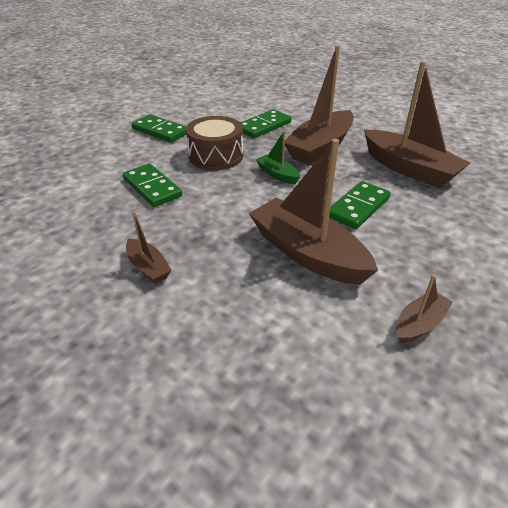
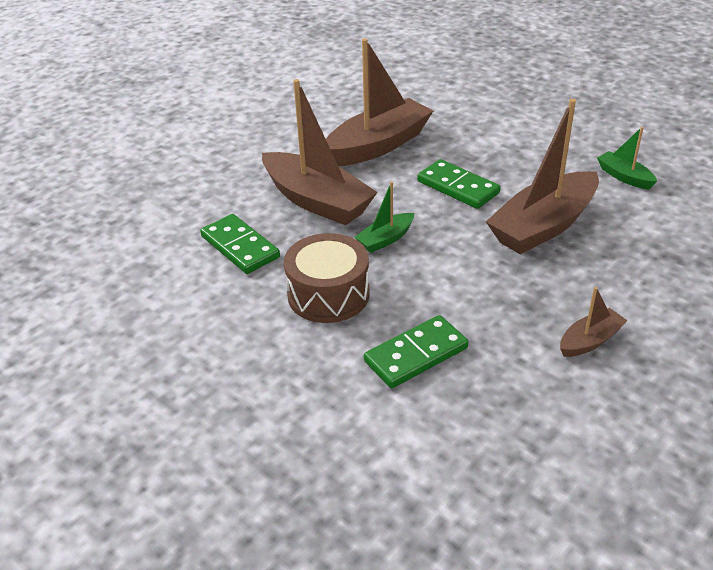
camera: 85 degrees left, 0 degrees up
green domino [131,114,186,143] -> none
brown boat [396,274,453,344] -> green boat [597,127,657,189]

